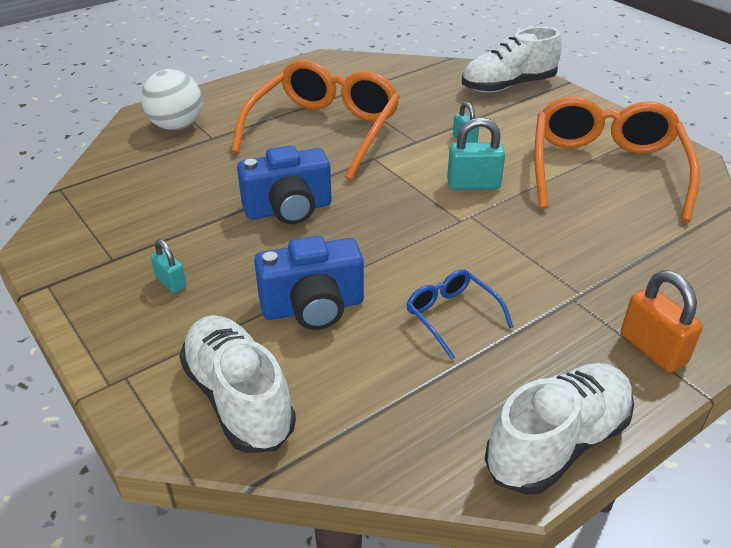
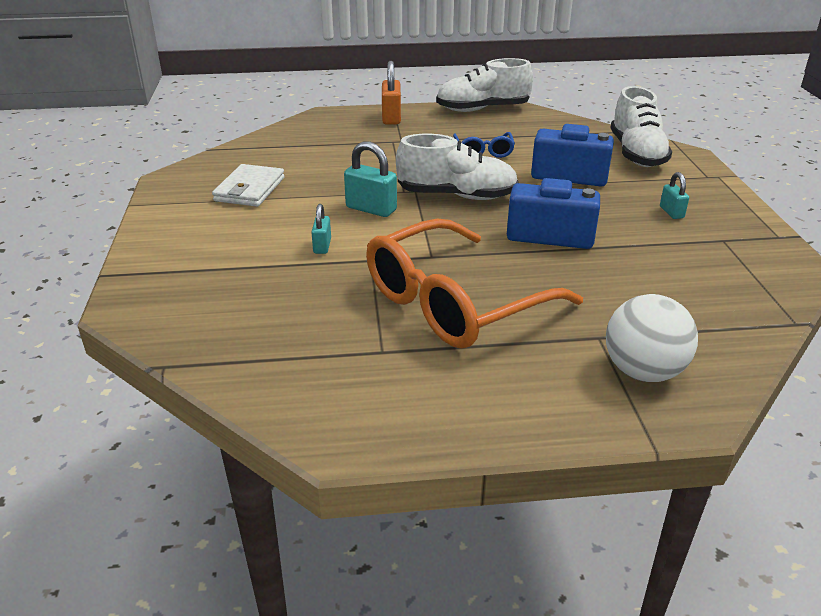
camera: 150 degrees left, 5 degrees down
white shoe [462,27,562,93] -> white shoe moved to [396,134,519,200]
orange glasses [534,96,700,222] -> white wallet [212,164,285,207]

